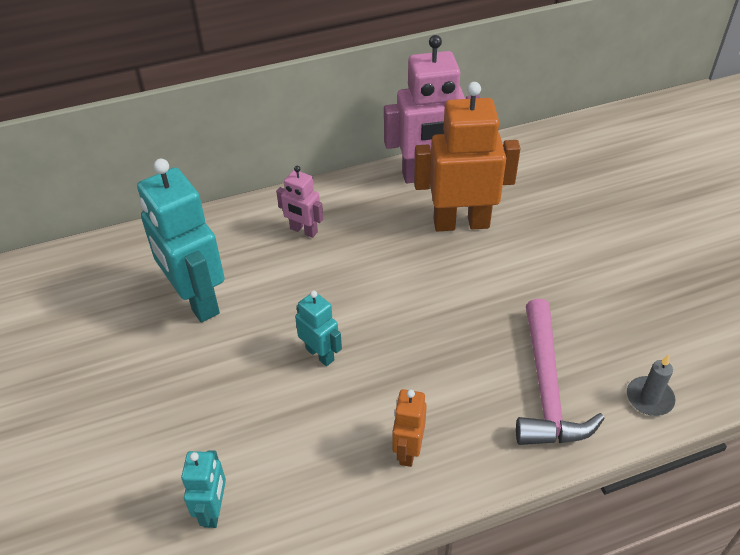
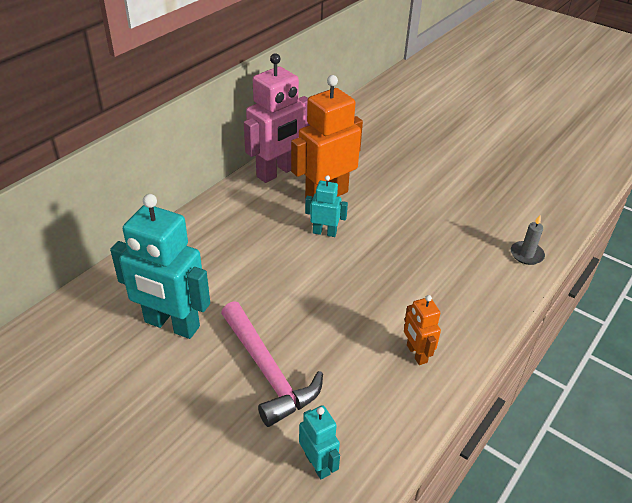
camera: 35 degrees left, 5 degrees down
pink robot [276,166,323,238] -> none
turquoise robot [295,291,342,366] -> turquoise robot moved to [305,175,348,237]
pink hammer [516,299,605,445] -> pink hammer moved to [221,301,323,427]

